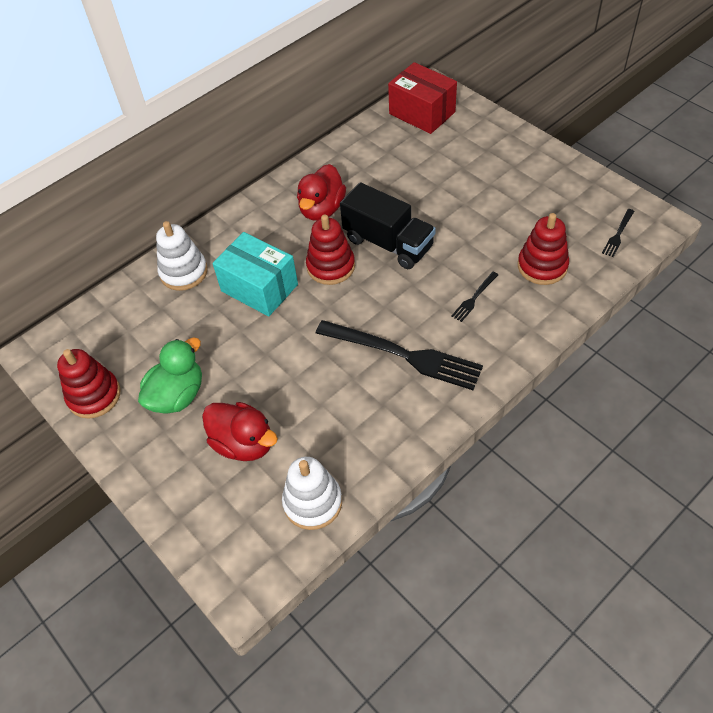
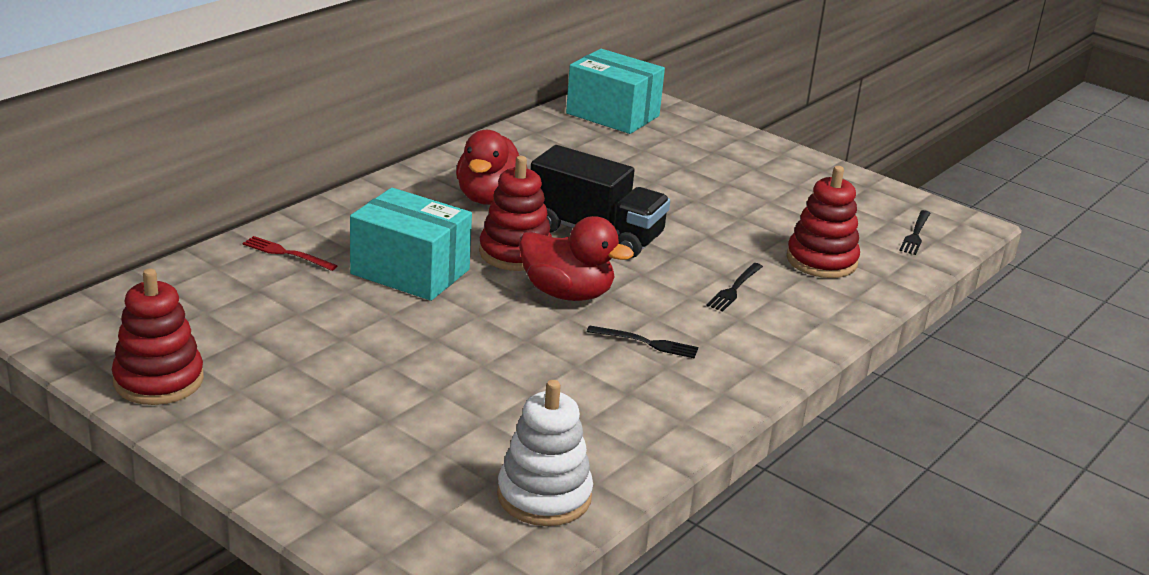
camera: 15 degrees left, 25 degrees down
green duck [138,337,202,413] -> none
white stacking toy [156,221,208,291] -> red fork [243,236,337,271]
red duck [202,402,278,461] -> red duck moved to [519,216,634,301]
black fork [316,320,483,390] -> black fork [587,325,698,358], size x0.43
red box [388,62,457,134] -> turquoise box [566,49,665,134]

